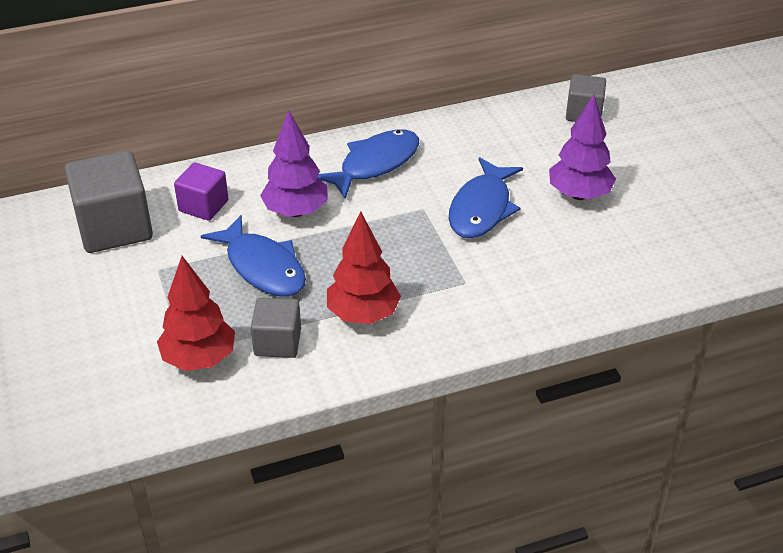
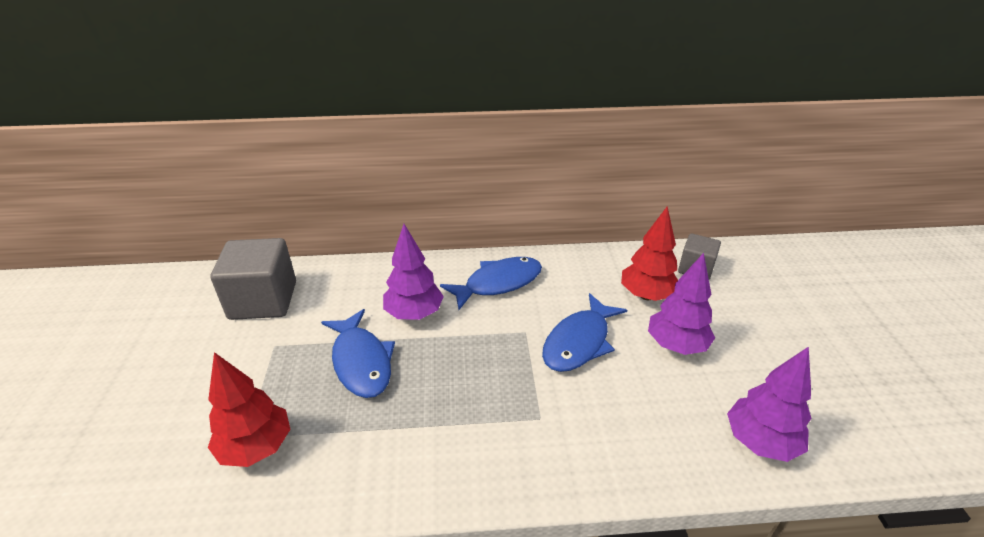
camera: 15 degrees right, 5 degrees down
purple cube [174,162,229,221] -> none
grey cube [251,298,301,358] -> none
red tree [327,212,401,324] -> red tree moved to [621,207,678,301]
none -> purple tree [727,347,811,462]

